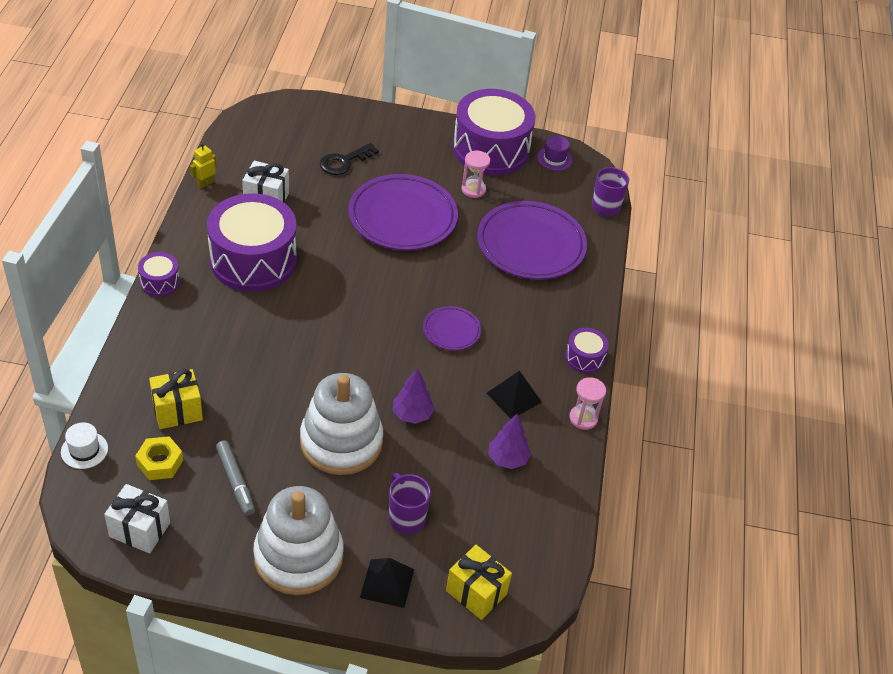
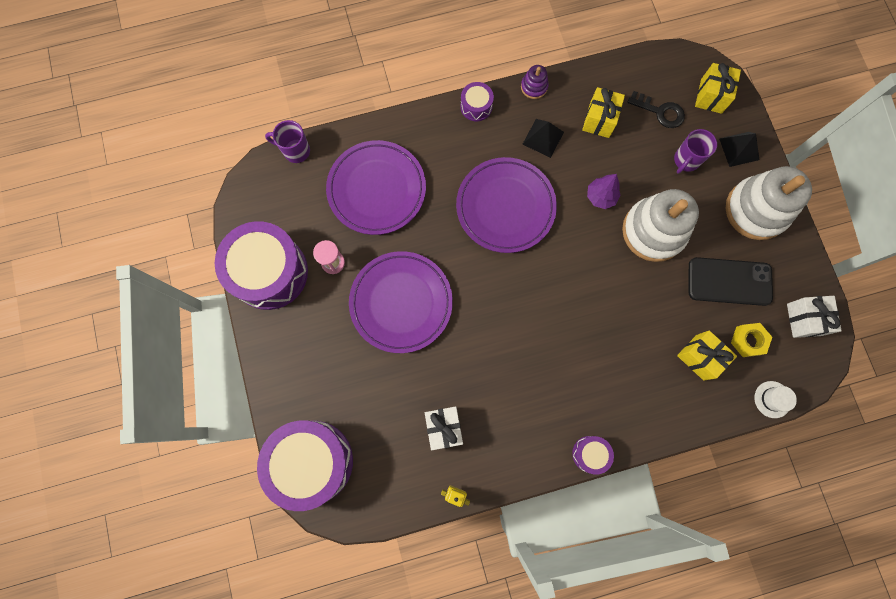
camera: 110 degrees left, 30 degrees up
purple drum [207,193,297,292] -> purple drum moved to [257,421,353,511]
grey marker [216,440,255,516] -> black phone [689,257,773,306]
black key [320,143,379,175] -> black key moved to [627,91,685,128]
purple plate [423,306,481,350] -> purple plate [456,157,557,253], size x2.02
purple tree [488,414,531,469] -> yellow gift [582,87,625,138]
purple hat [537,136,572,171] -> none
pink hourglass [569,377,606,430] -> purple stacking toy [521,65,548,99]

